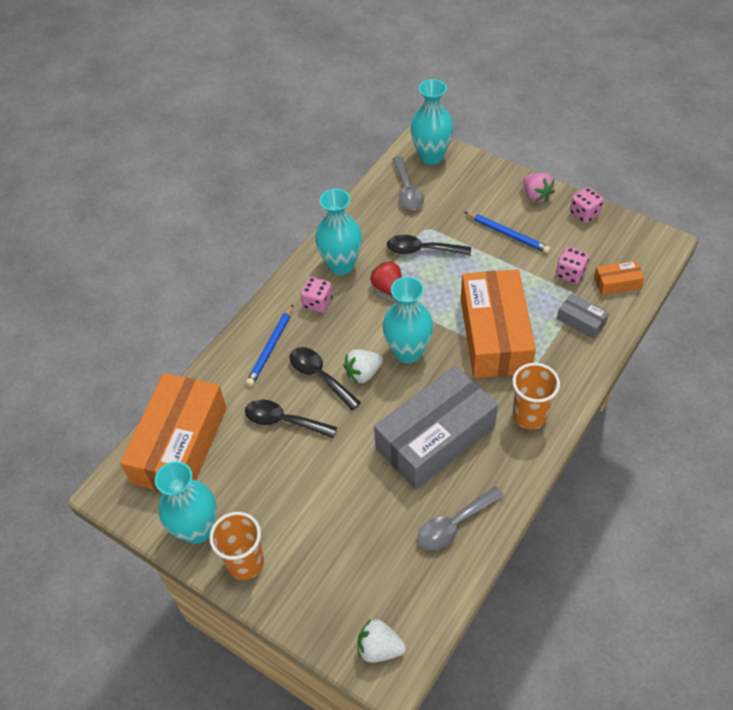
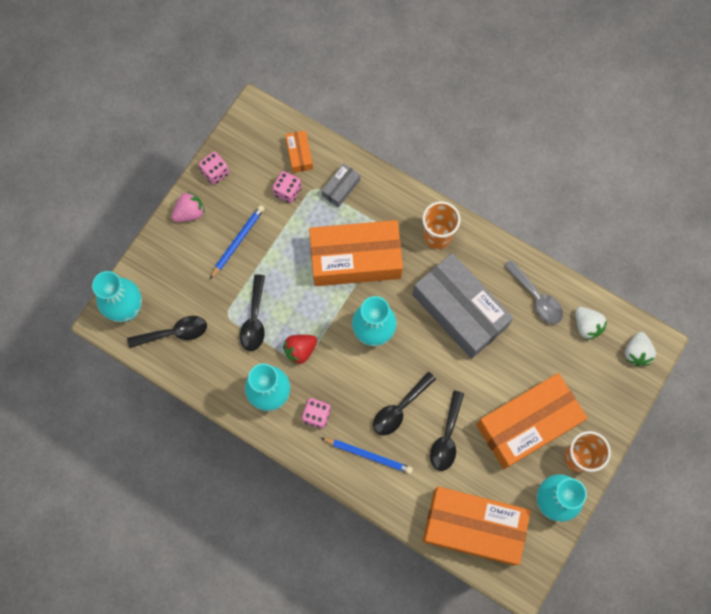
camera: 95 degrees left, 20 degrees up
white strawberry [344,350,383,383] -> white strawberry moved to [575,307,607,340]
grey spoon [393,156,424,210] -> black spoon [127,316,207,348]
none -> orange box [476,373,588,469]

